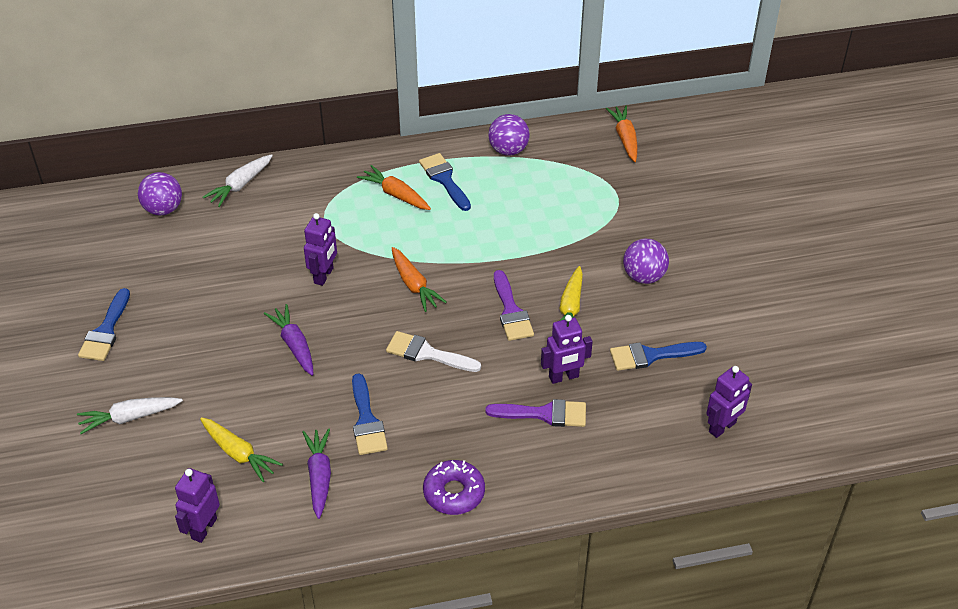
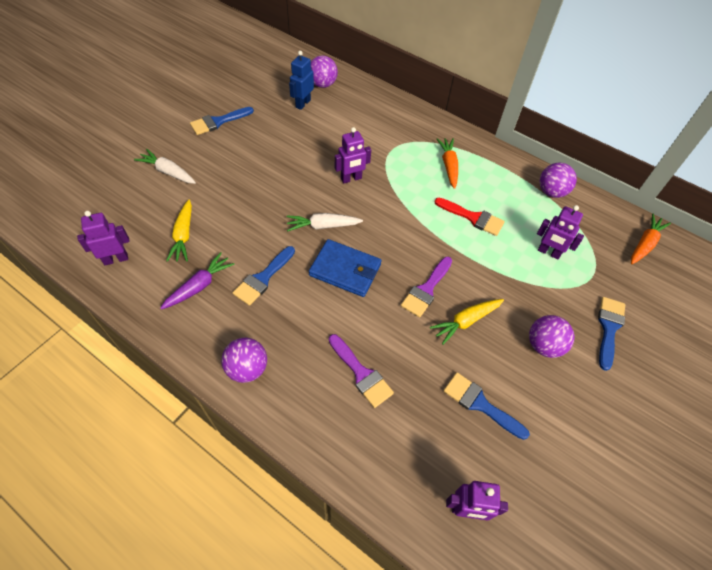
camera: 45 degrees right, 10 degrees up
white carrot [203,154,273,207] -> white carrot moved to [287,213,363,231]
purple carrot [264,304,313,376] -> none
white brush [386,331,481,372] -> blue wallet [309,239,382,297]
orange carrot [392,247,447,312] -> none
blue brush [419,153,471,211] -> blue brush moved to [598,297,625,371]
purple donut [423,460,485,515] -> purple ball [221,337,267,383]
purple robot [541,315,593,384] -> purple robot moved to [537,205,584,259]
none -> blue robot [289,51,314,110]
none -> red brush [435,198,505,236]

